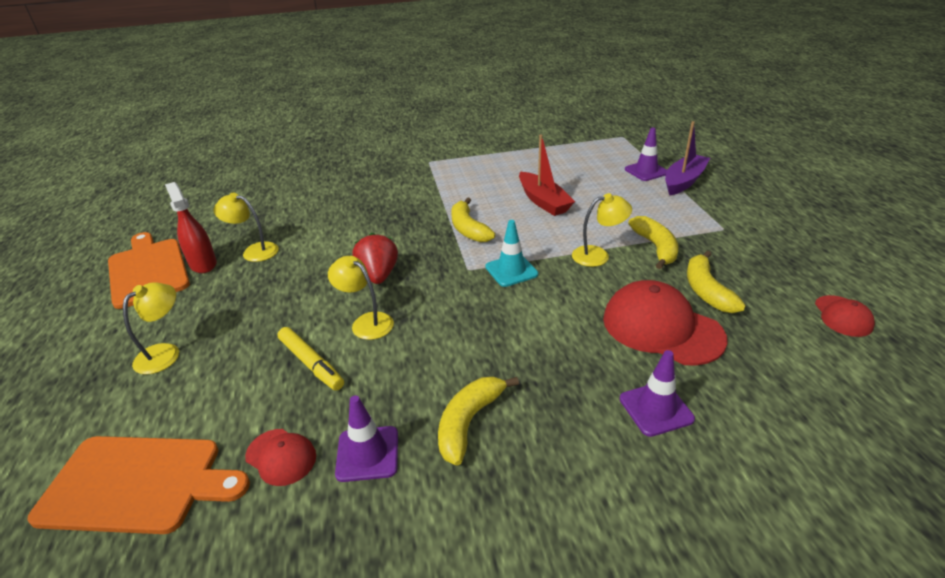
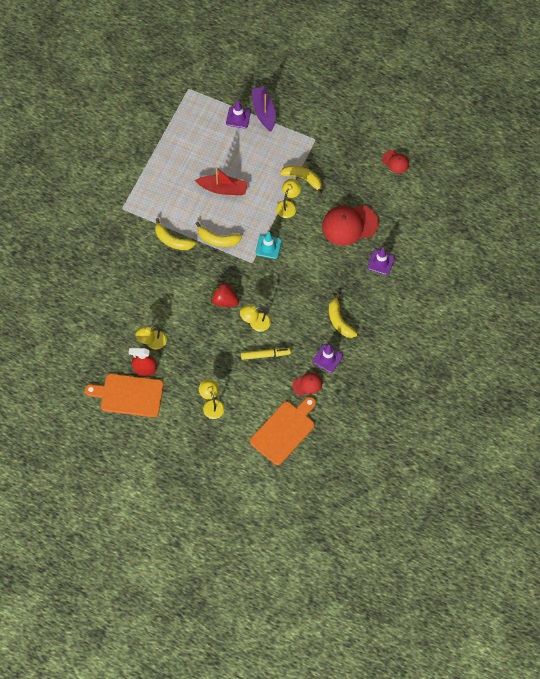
camera: 55 degrees left, 30 degrees up
yellow banana [687,251,746,313] -> yellow banana moved to [155,218,196,250]

